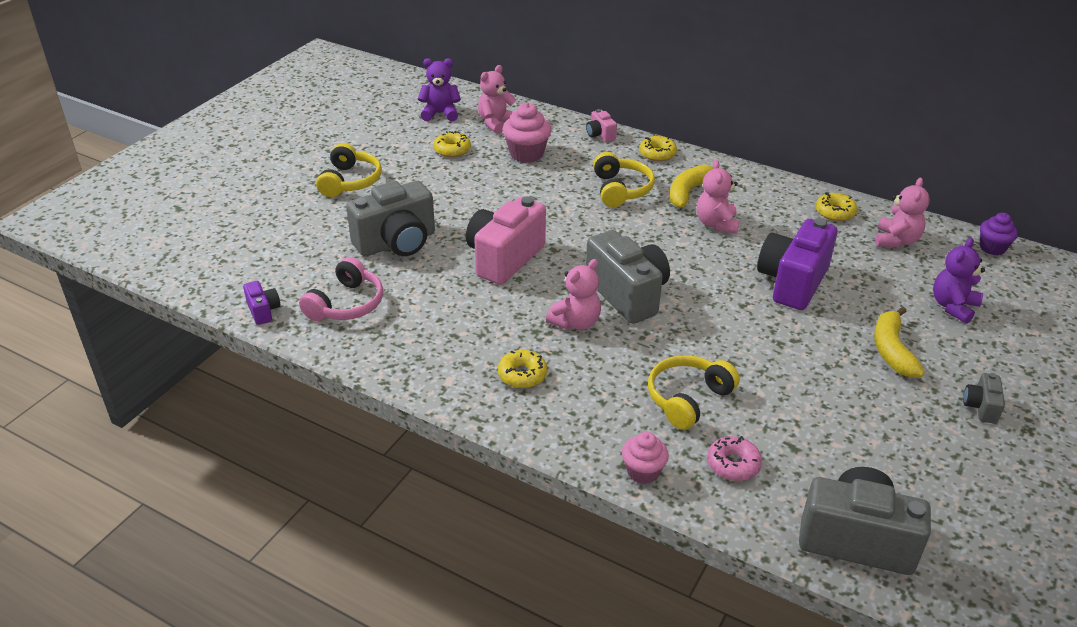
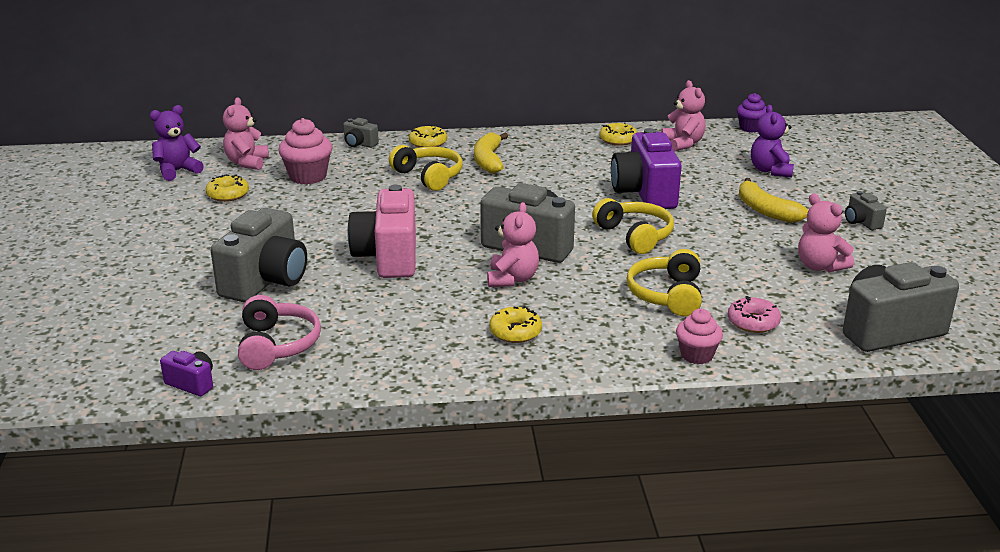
camera: 35 degrees left, 10 degrees down
yellow headphones [316,143,382,197] -> yellow headphones moved to [592,198,674,254]
pink camera [586,109,617,142] -> grey camera [343,118,379,148]
pink teddy bear [697,160,739,234] -> pink teddy bear moved to [798,194,854,273]

